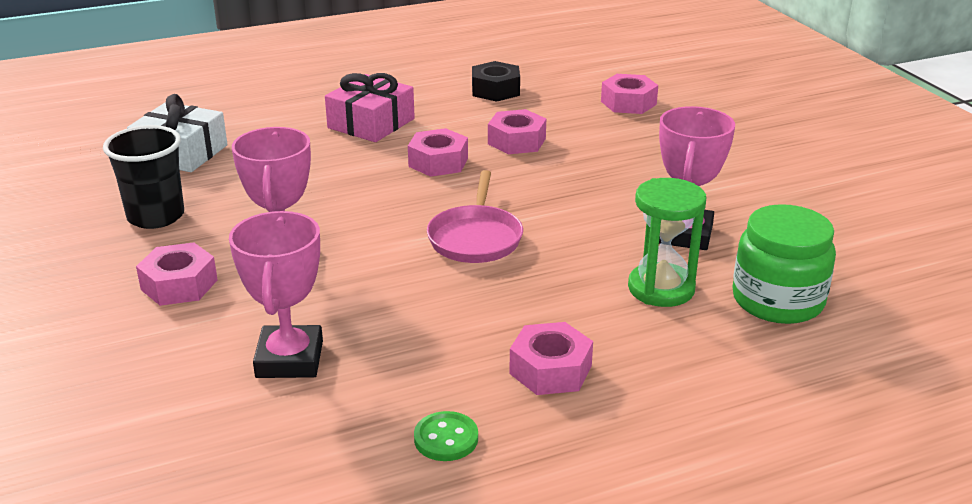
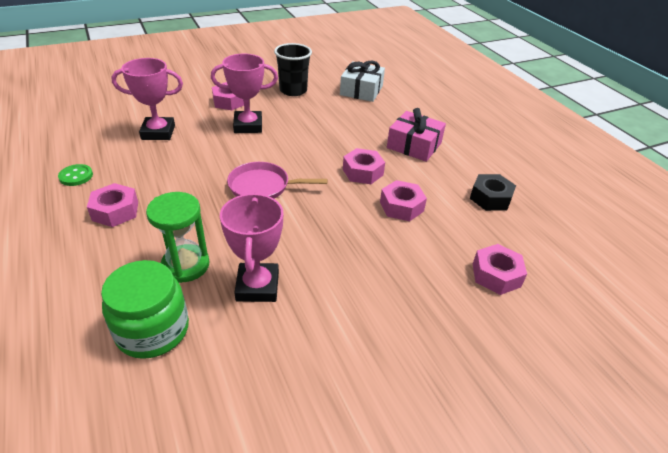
camera: 85 degrees right, 10 degrees up
pink trophy [659,106,735,250] -> pink trophy turned 75 degrees clockwise [220,192,283,302]

